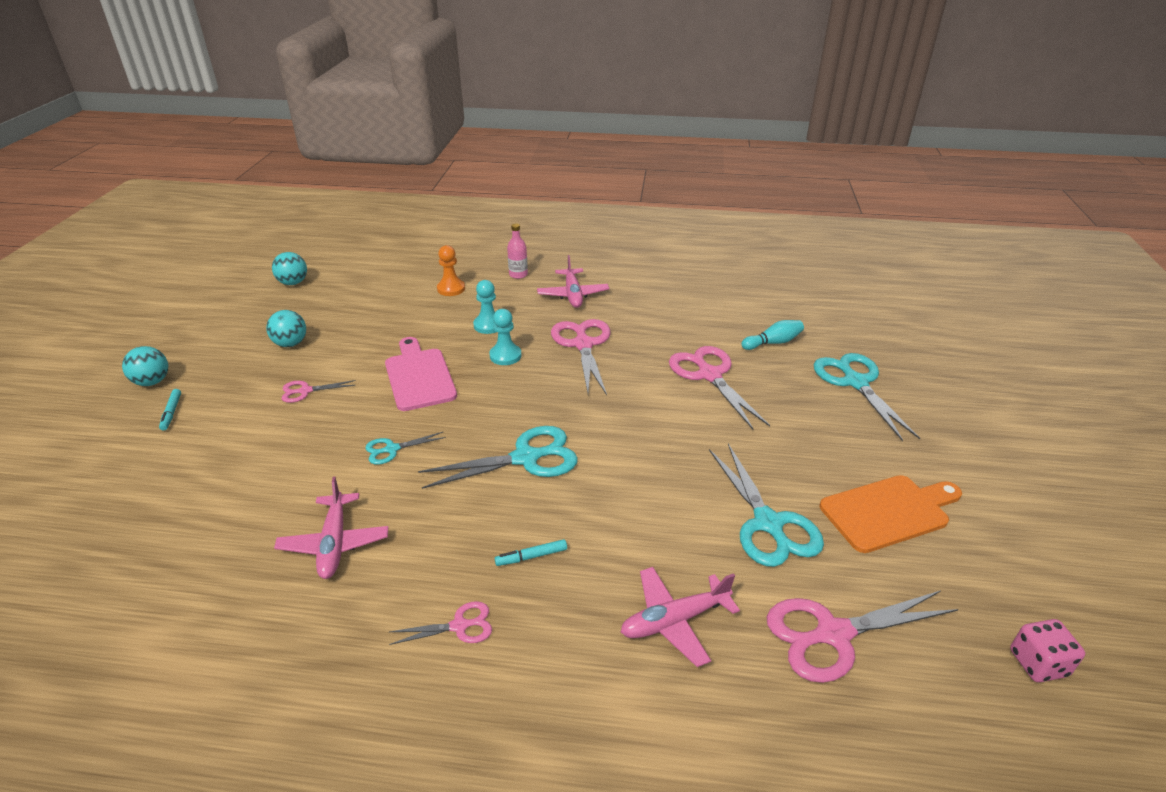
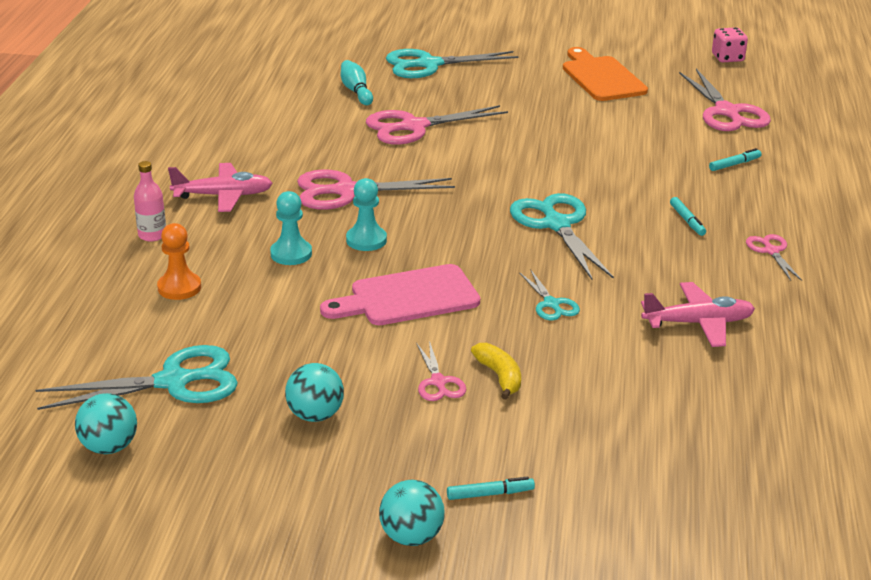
camera: 90 degrees left, 5 degrees down
pink plane [621,567,740,667] -> turquoise marker [709,148,762,171]
turquoise scissors [709,444,824,567] -> turquoise scissors moved to [35,345,238,410]
none -> yellow banana [471,343,521,400]

